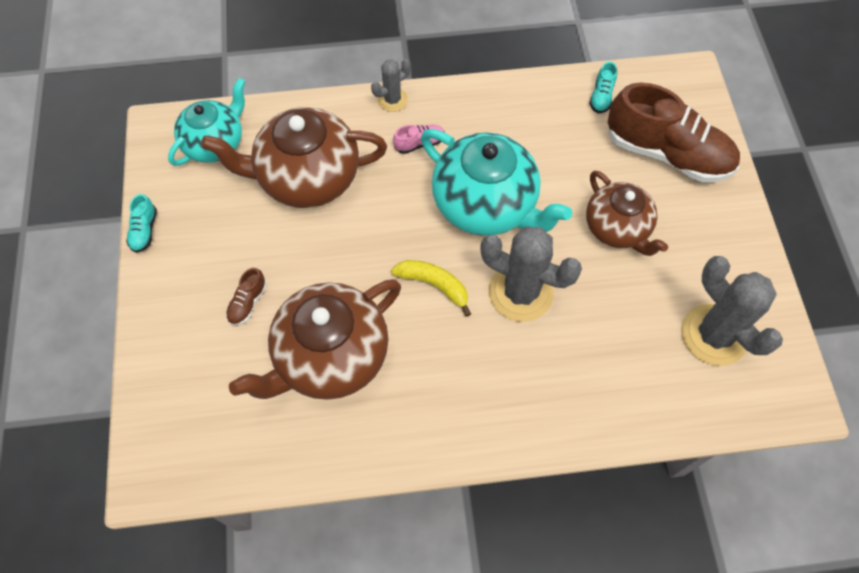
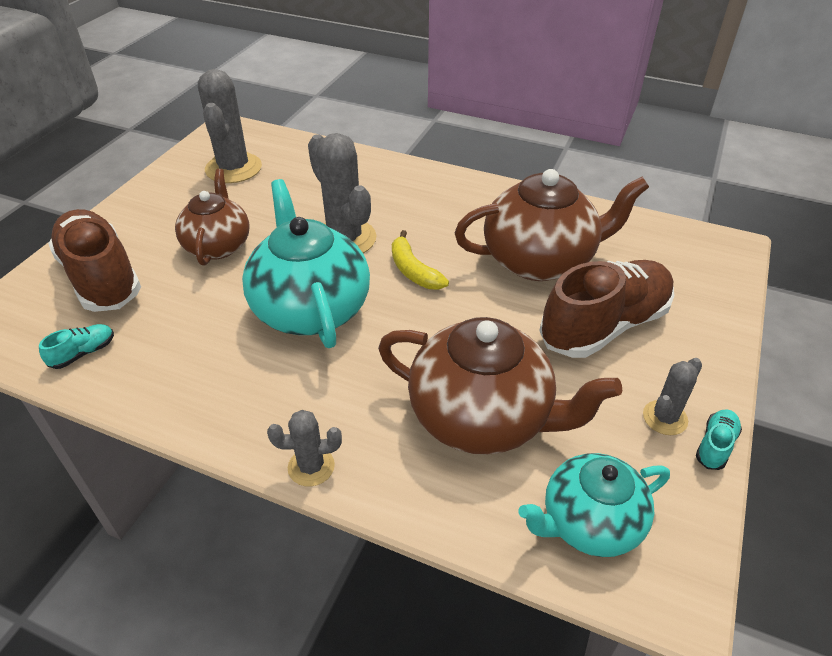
camera: 150 degrees left, 20 degrees down
brown shoe [226,268,267,326] -> brown shoe [539,260,674,358], size x2.49
pink shoe [393,124,445,154] -> none
none -> grey cactus [643,358,702,435]

